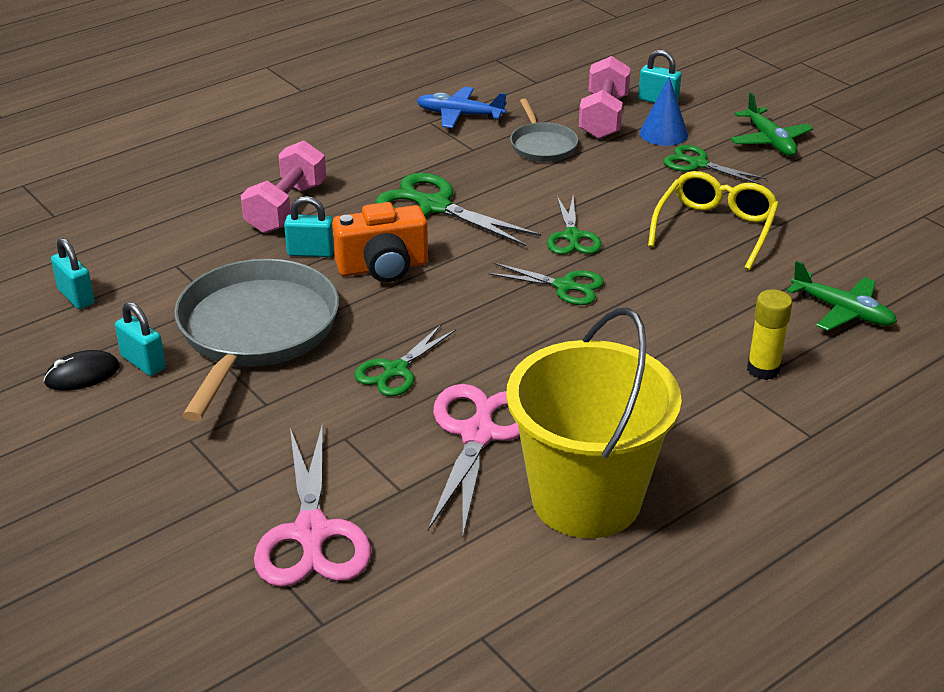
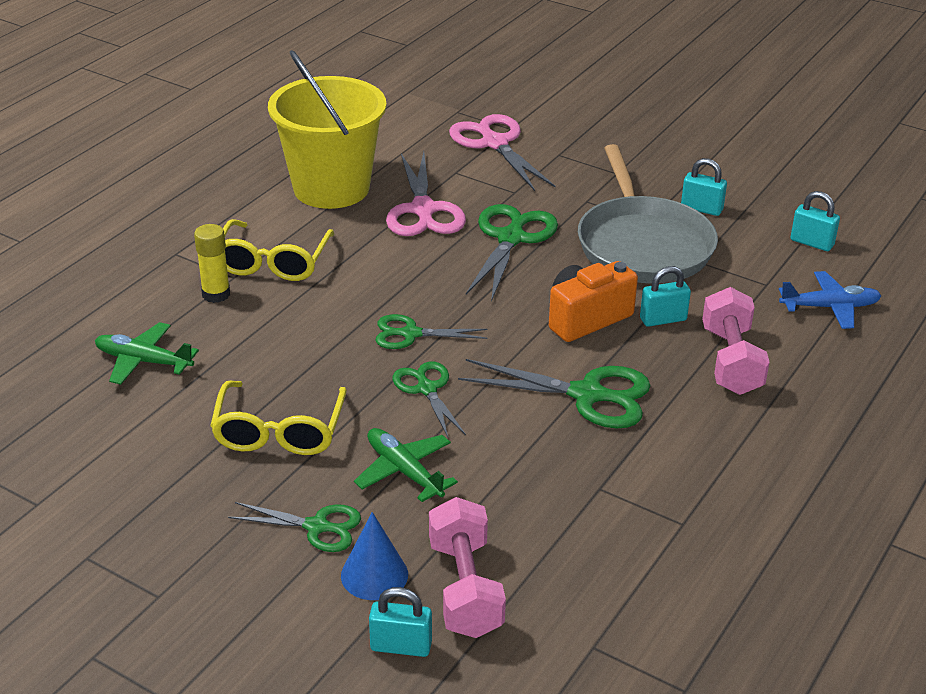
camera: 160 degrees right, 0 degrees up
black mouse [44,350,120,391] -> none
green scissors [355,325,456,396] -> green scissors [466,204,558,302], size x1.62
blue plane [417,87,506,128] -> blue plane moved to [779,271,881,329]
grey pan [510,99,578,162] -> none
green plane [731,92,813,156] -> green plane moved to [354,428,458,502]
none -> yellow glasses [223,219,334,281]

